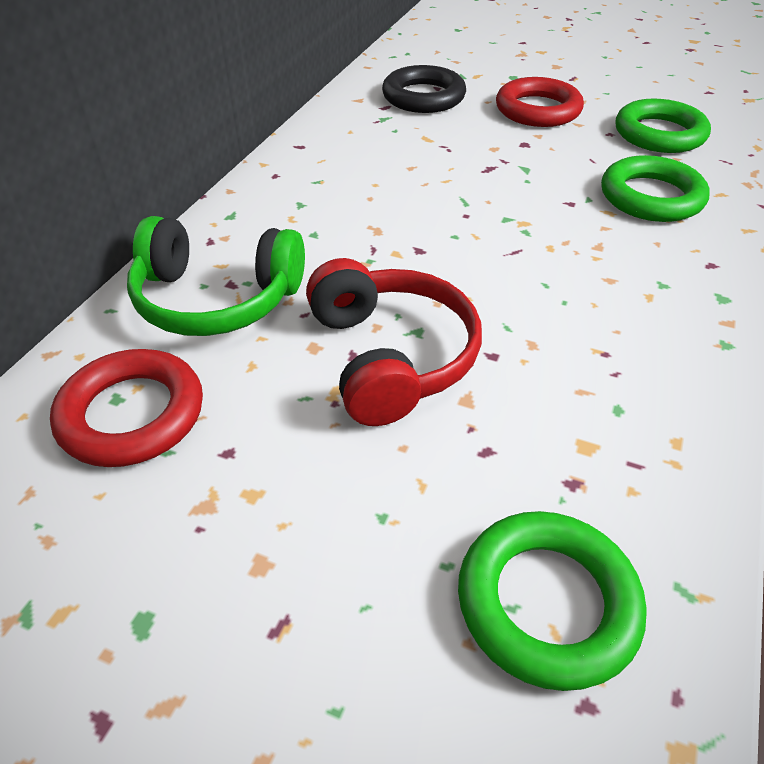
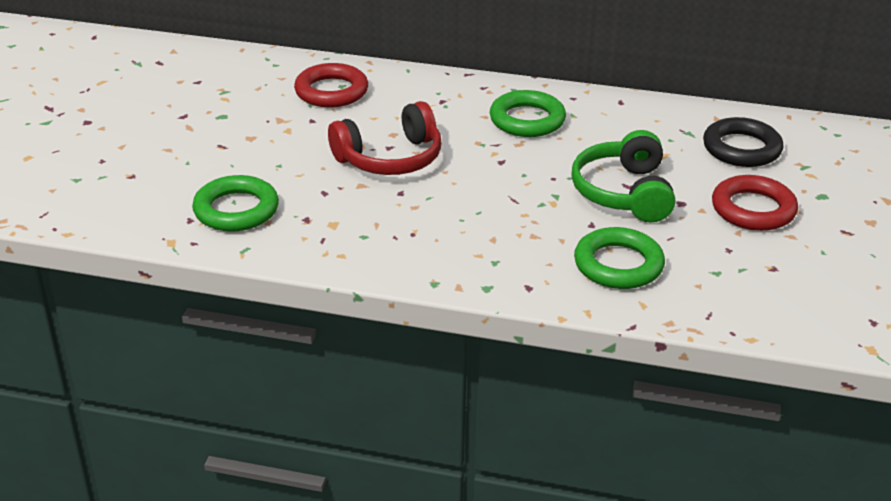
camera: 80 degrees right, 10 degrees down
green headphones [127,216,305,336] -> green headphones moved to [571,130,675,222]
green ring [616,99,711,153] -> green ring moved to [490,90,566,137]

